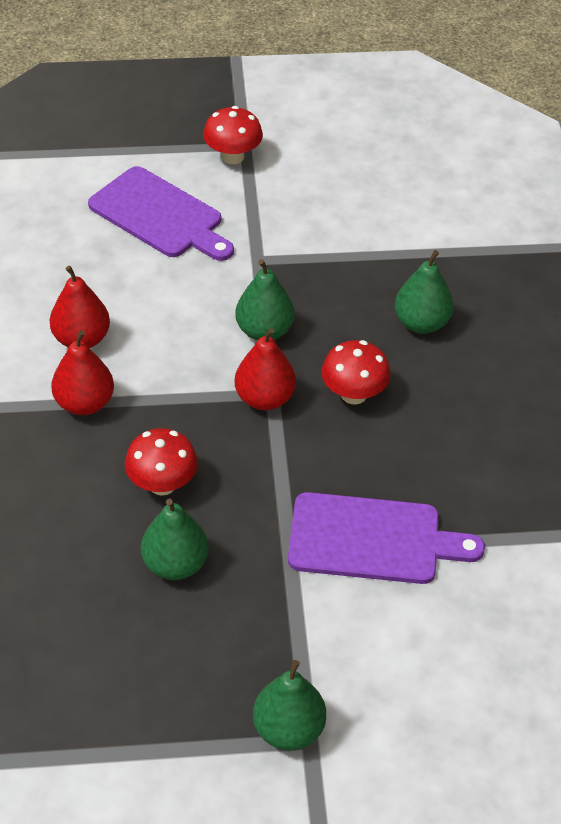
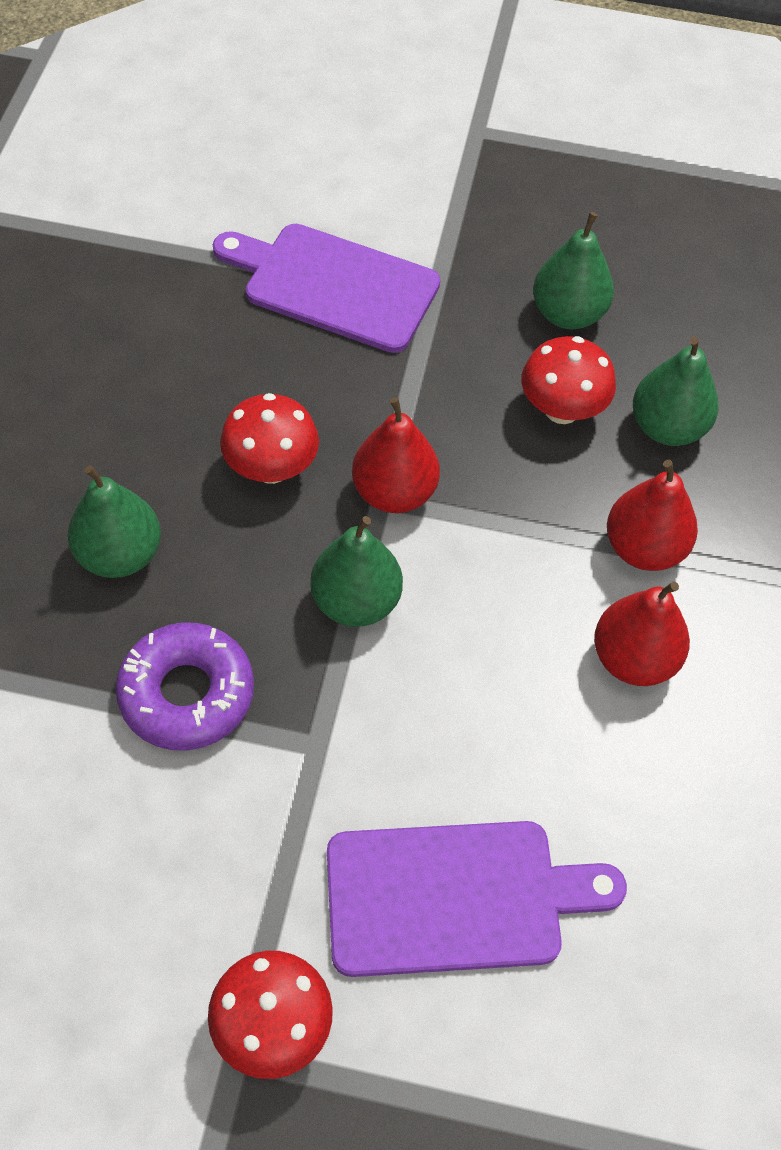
camera: 165 degrees left, 10 degrees up
purple cutting board [88,166,234,261] -> purple cutting board turned 120 degrees clockwise [327,821,627,977]
green pear [253,660,326,750] -> green pear moved to [633,337,719,446]
none -> purple donut [116,622,254,751]

